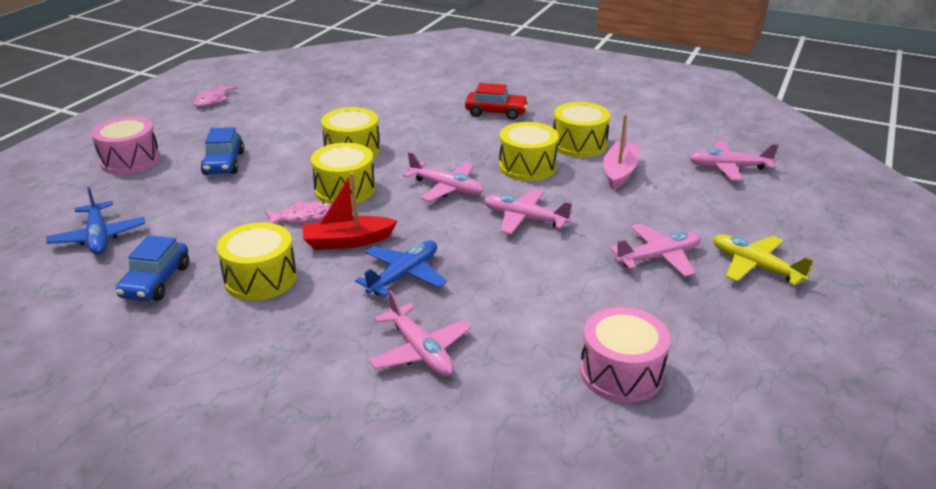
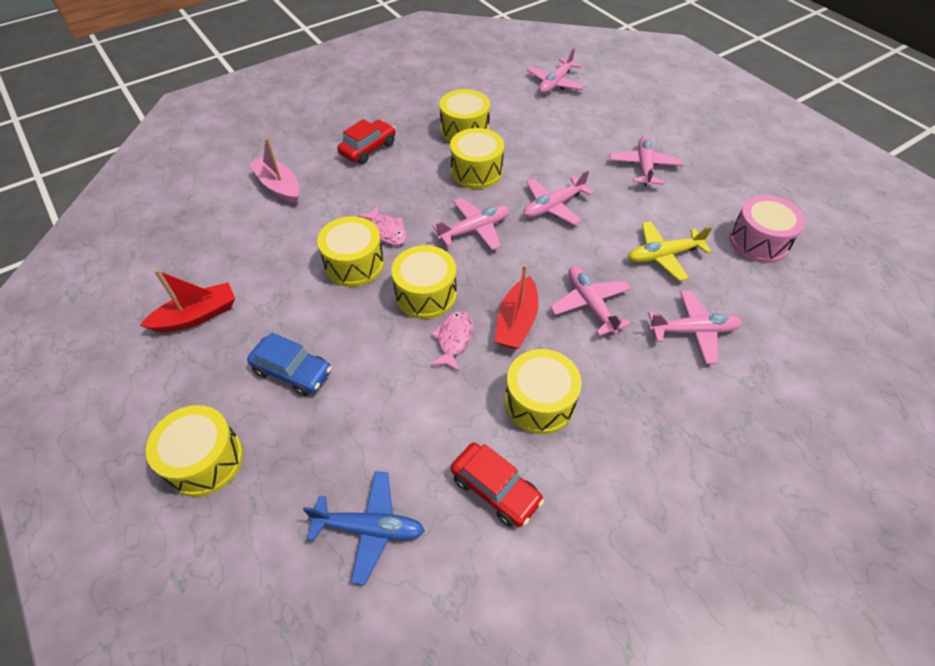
camera: 60 degrees left, 20 degrees up
pink drum [91,116,160,175] -> yellow drum [146,405,243,497]
blue car [116,235,189,301] -> red car [451,443,544,527]
pink fish [193,84,238,107] -> pink fish moved to [357,205,407,245]
blue plane [355,240,447,297] -> pink plane [550,266,632,336]
pink boat [603,114,639,190] -> pink boat moved to [249,138,299,204]
yellow plane [713,234,813,286] -> yellow plane moved to [628,221,713,281]
none -> red boat [140,270,235,333]

